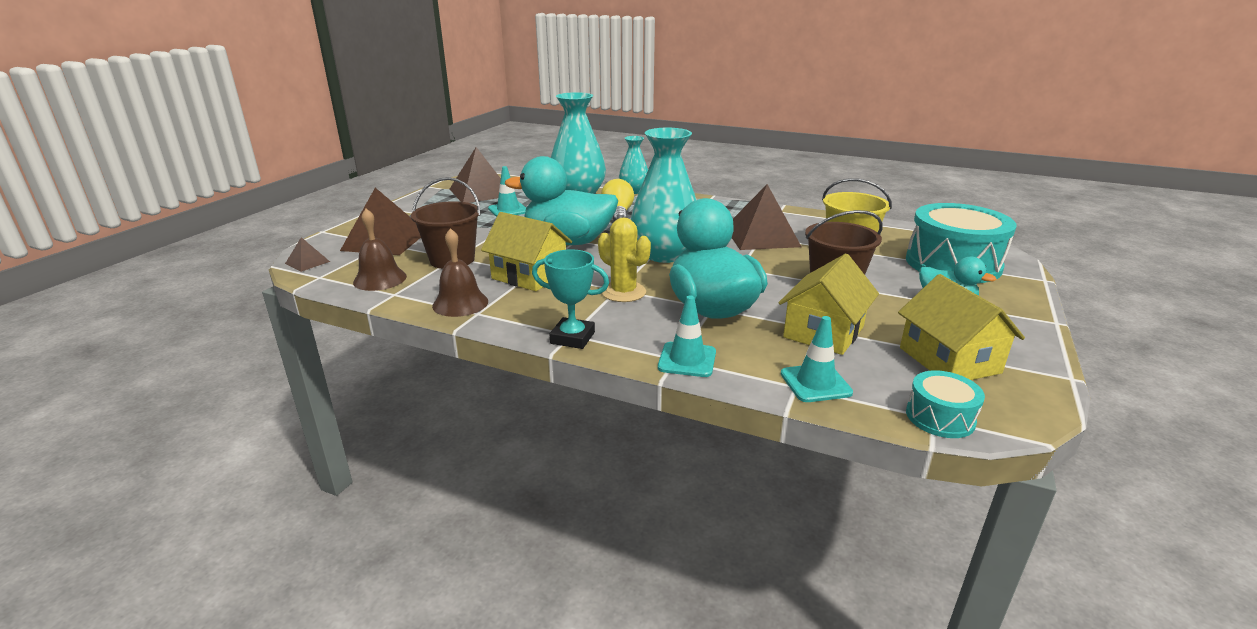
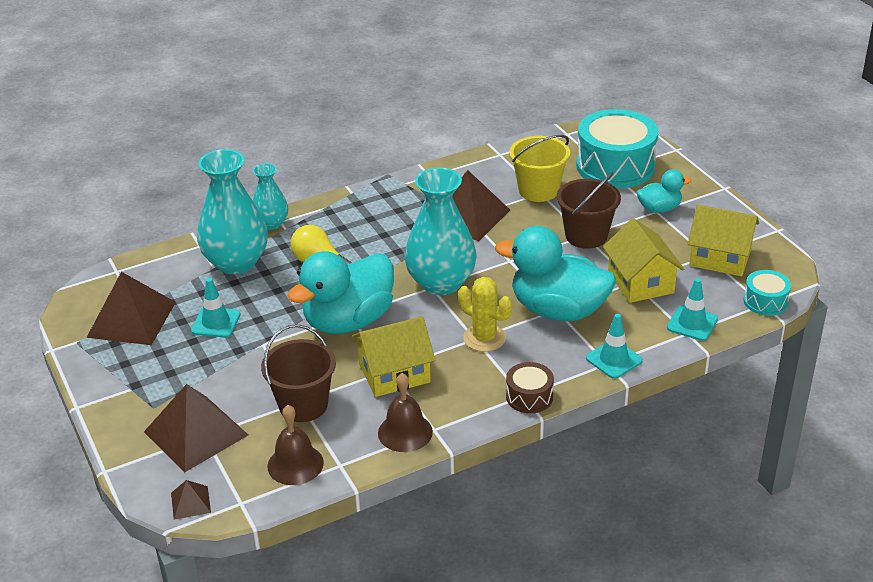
camera: 50 degrees left, 10 degrees up
turquoise trophy [532,249,609,349] -> brown drum [506,362,554,413]
yellow cactus [598,217,651,302] -> yellow cactus turned 45 degrees clockwise [458,277,512,352]

